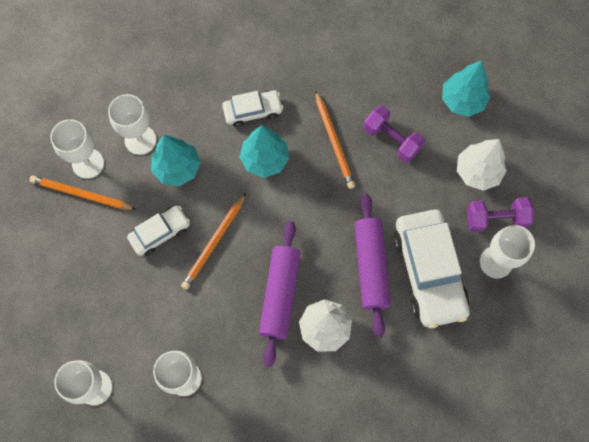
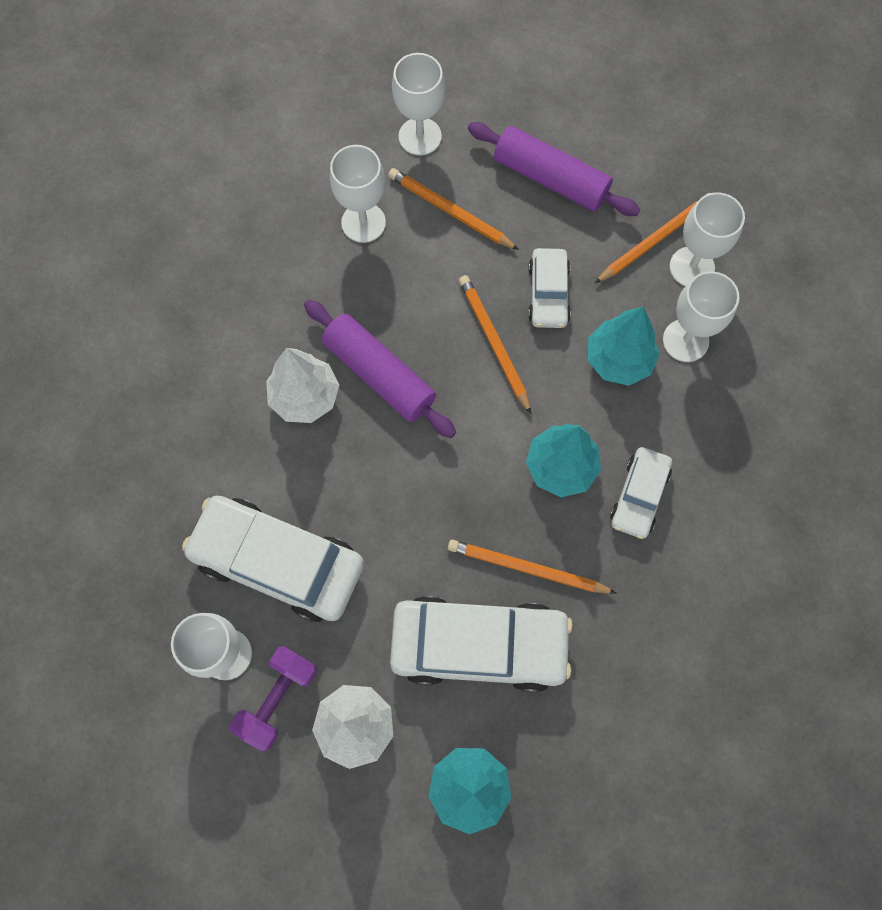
camera: 125 degrees right, 0 degrees up
purple rolling pin [354,194,391,337] -> purple rolling pin moved to [468,122,640,216]
purple dumbbell [364,105,425,162] -> white car [390,596,573,692]
none -> orange pencil [388,168,519,250]

